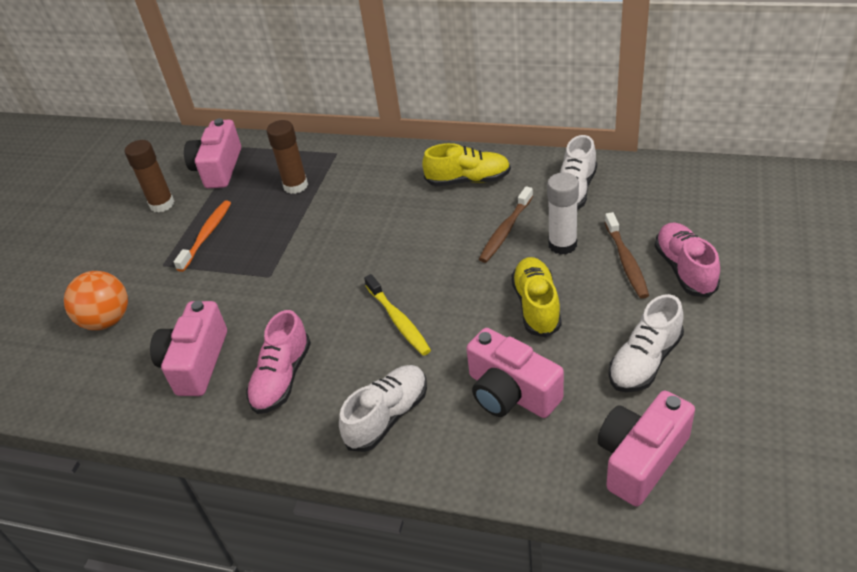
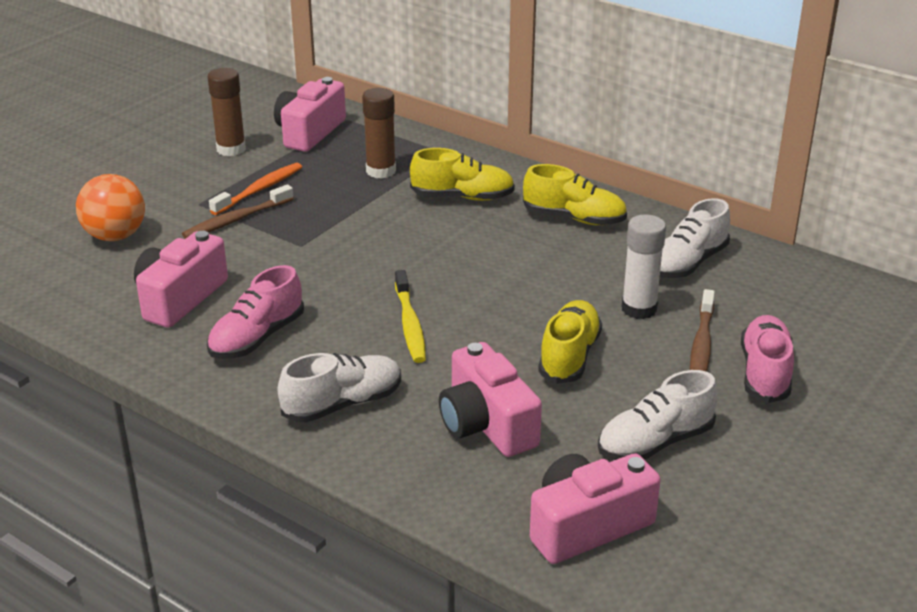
camera: 15 degrees right, 10 degrees down
brown toothbrush [479,186,533,263] -> brown toothbrush moved to [182,184,294,239]
none -> yellow shoe [410,148,515,201]

